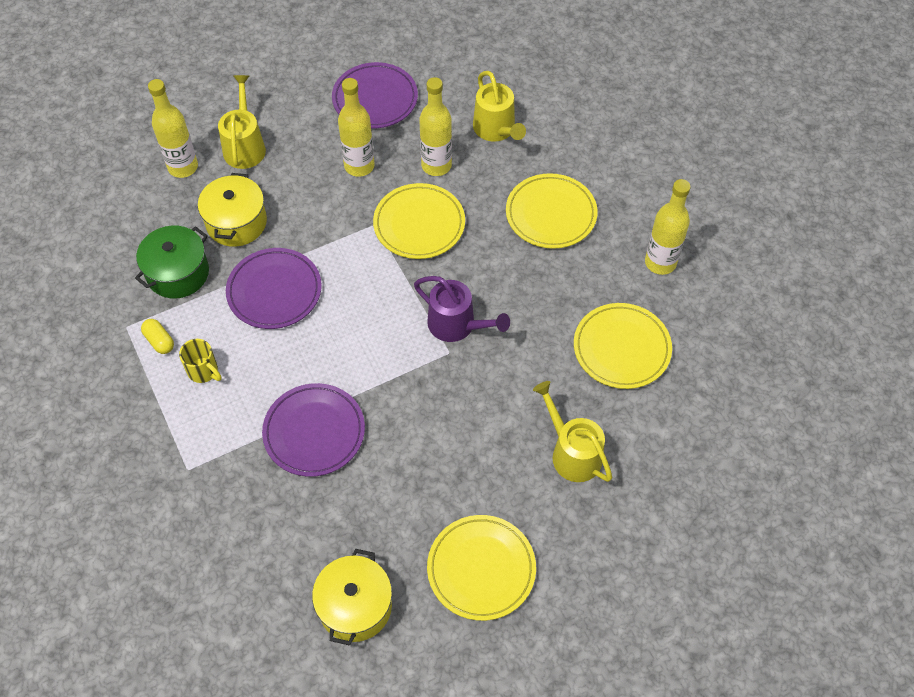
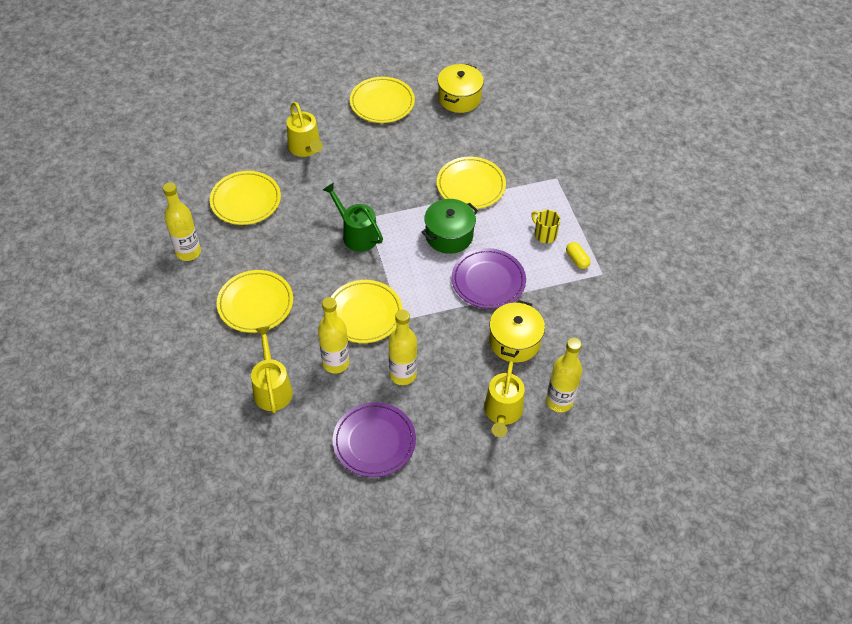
camera: 170 degrees left, 5 degrees down
green pot [135,226,209,299] -> green pot moved to [421,199,478,254]
purple plate [262,383,365,477] -> yellow plate [437,157,506,209]
purple watering can [414,276,510,342] -> green watering can [323,183,383,252]

